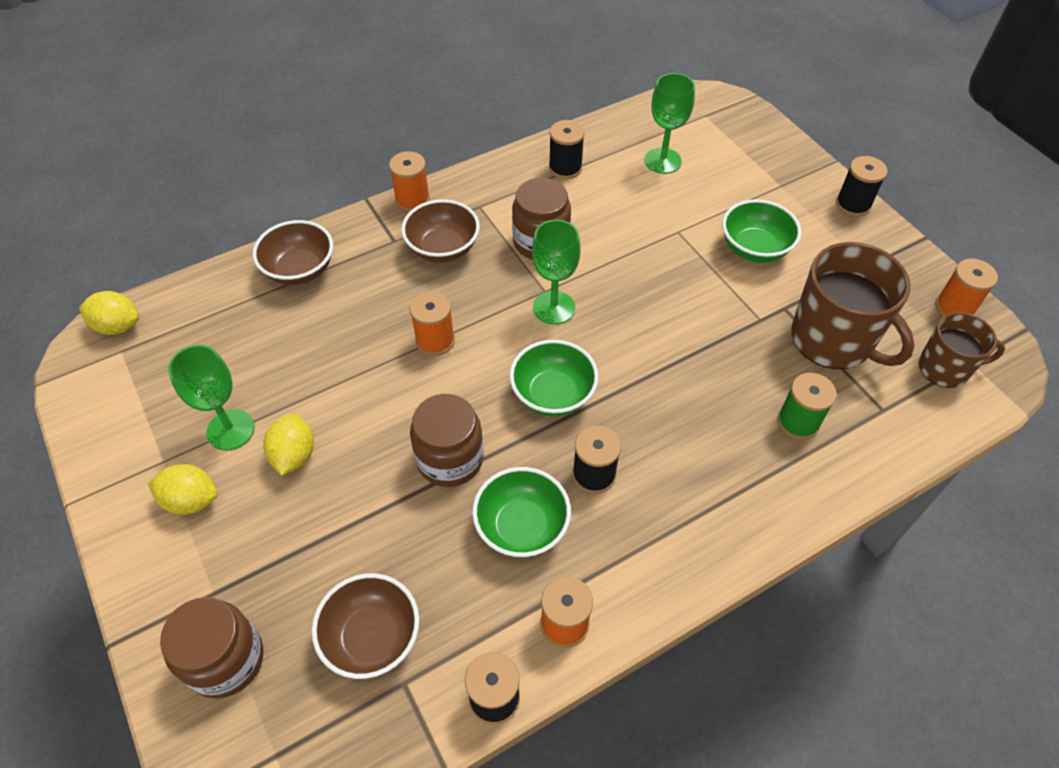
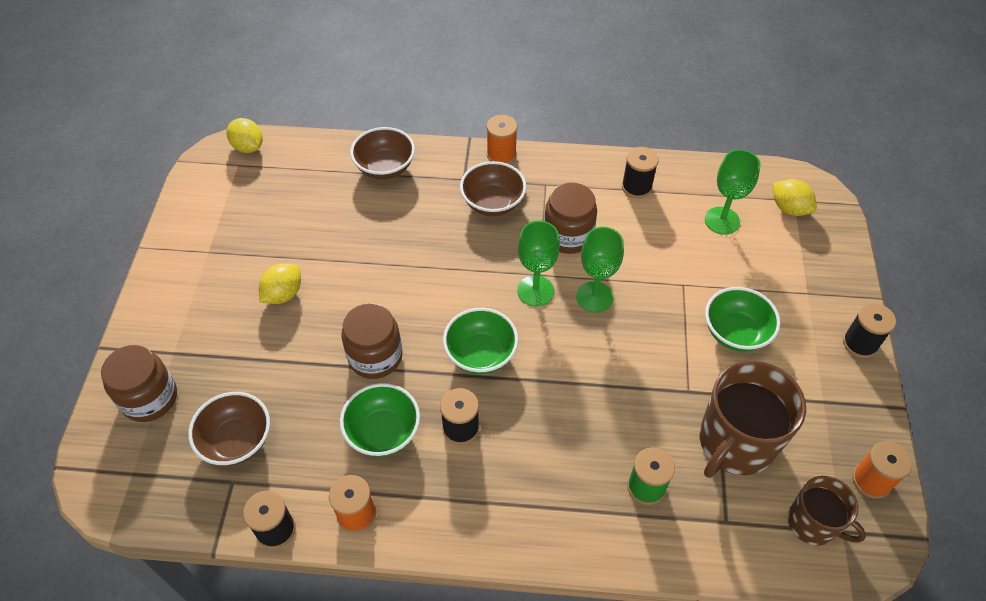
camera: 35 degrees right, 0 degrees up
yellow lemon [148,464,218,515] -> yellow lemon moved to [773,179,817,216]
green goblet [168,345,254,450] -> green goblet moved to [576,227,624,313]
orange spool [410,291,455,356] -> none
brown mug [791,242,914,369] -> brown mug turned 45 degrees clockwise [699,361,806,478]

